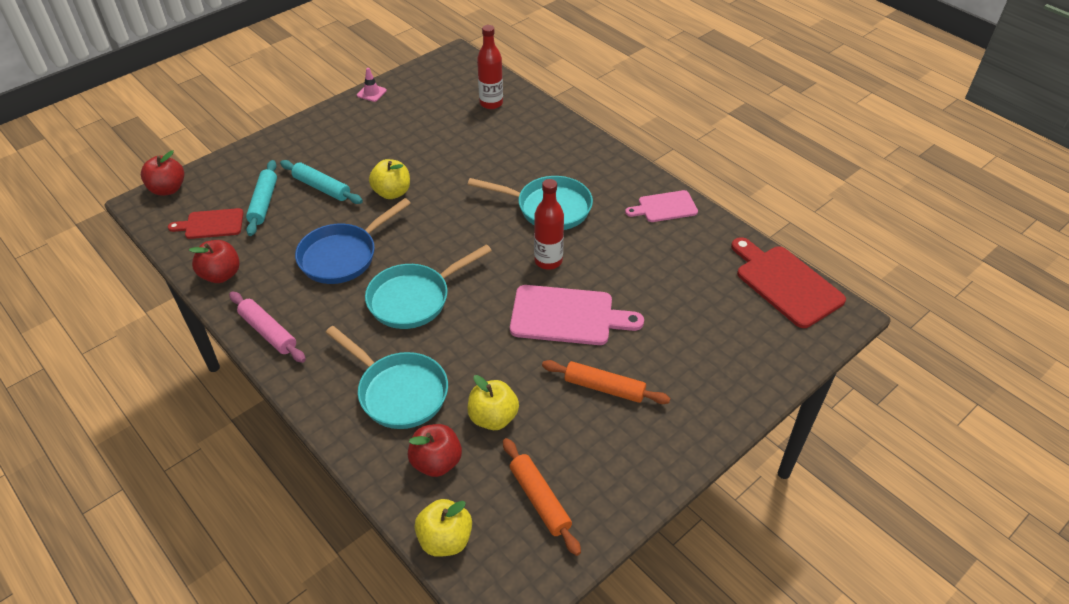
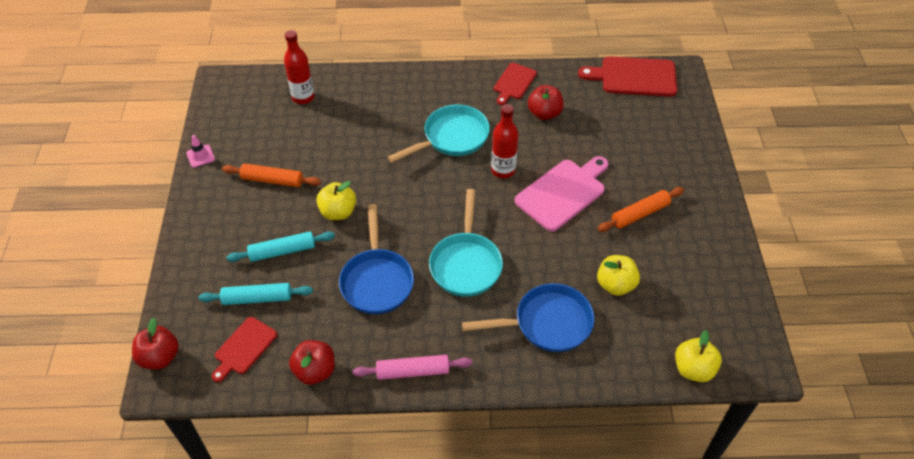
camera: 50 degrees left, 5 degrees up
turquoise rolling pin [246,160,277,236] -> turquoise rolling pin turned 45 degrees counterclockwise [198,283,313,305]
turquoise pan [325,326,448,429] -> blue pan [462,283,594,352]
red apple [408,424,462,477] -> red apple moved to [528,85,564,120]
orange rolling pin [503,438,581,556] -> orange rolling pin moved to [222,163,321,187]
pink cutting board [625,190,698,222] -> red cutting board [494,63,537,105]

